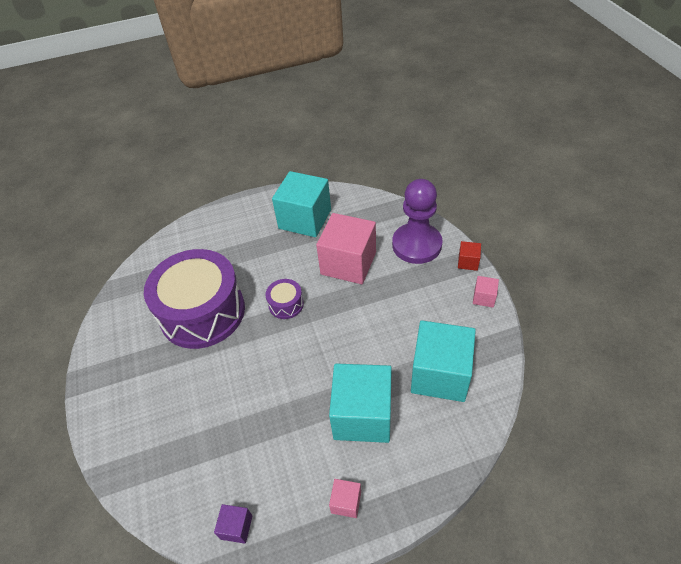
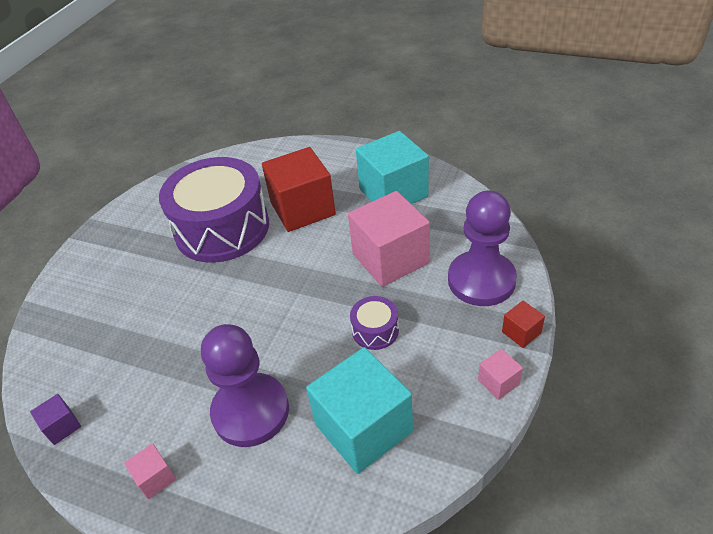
camera: 40 degrees right, 5 degrees down
purple drum [265,279,304,319] -> purple drum moved to [350,296,399,350]
turquoise cube [329,364,392,443] -> purple pawn [201,324,289,447]
none -> red cube [262,147,336,232]

